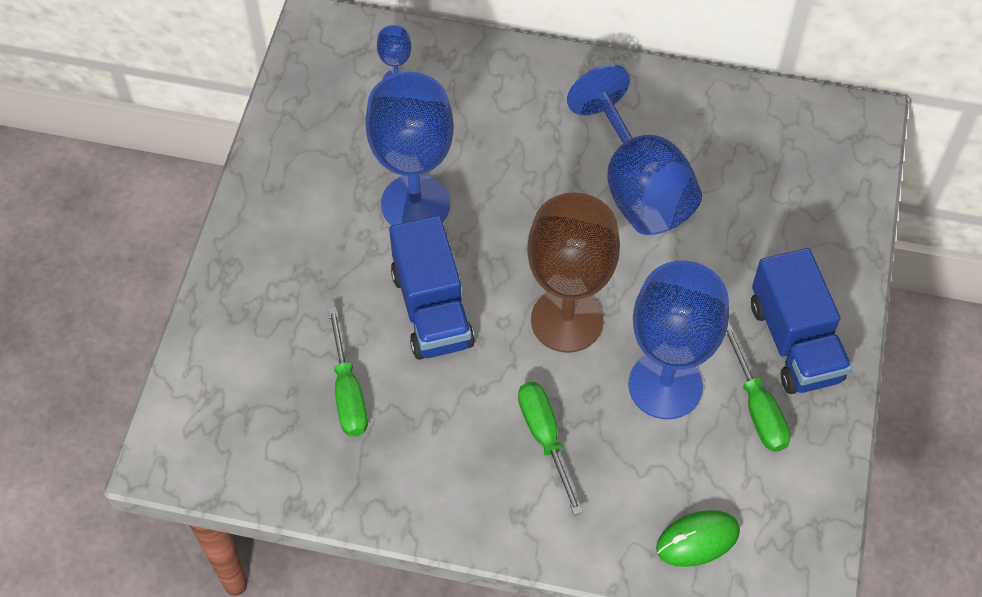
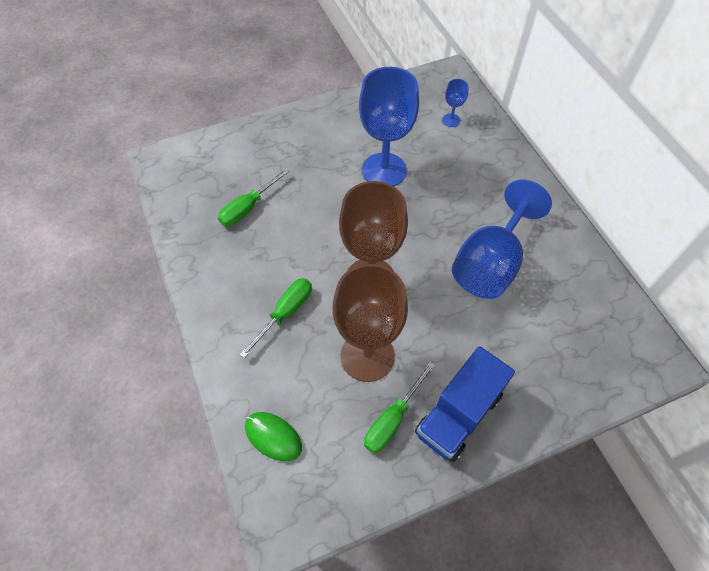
camera: 55 degrees right, 0 degrees up
blue truck [389,216,475,360] -> none
blue goblet [628,261,729,419] -> brown goblet [332,264,408,382]

